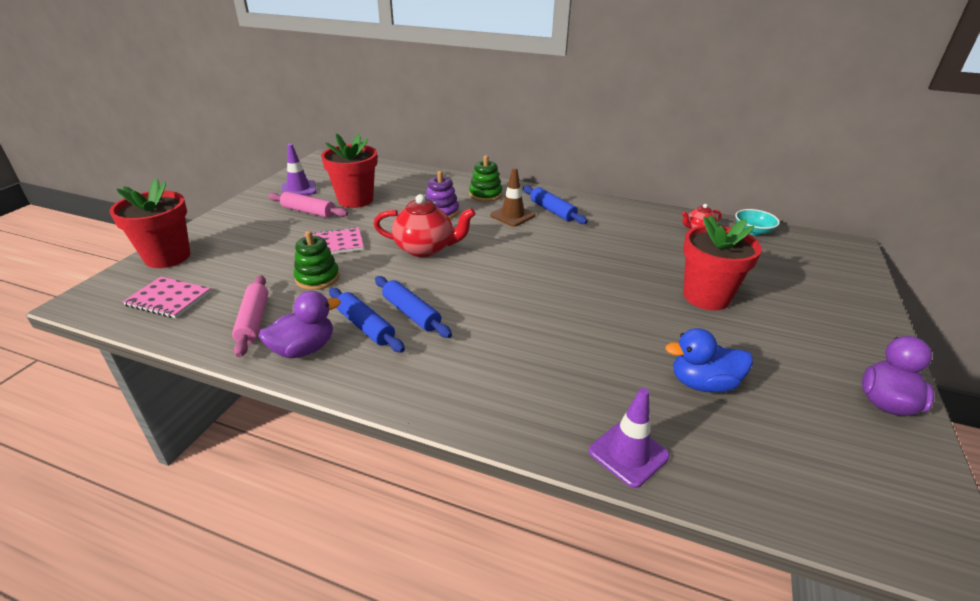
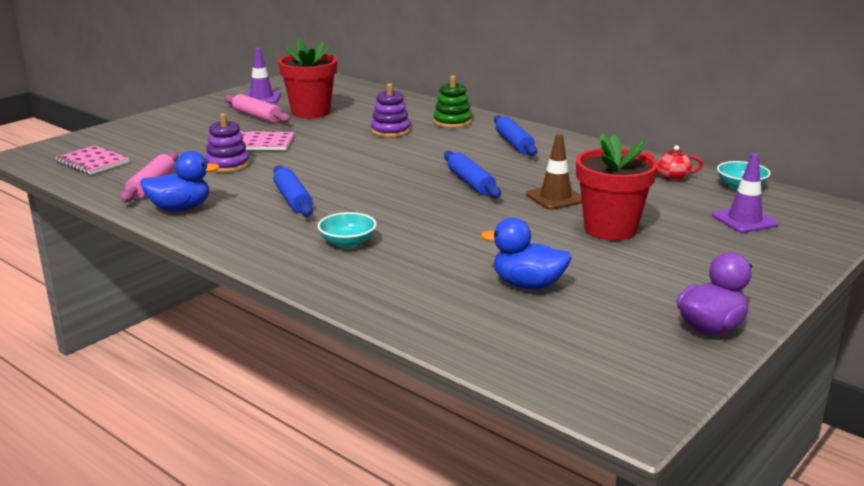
camera: 20 degrees right, 10 degrees down
red flower pot [110,178,190,268] -> none
purple duck [259,291,341,358] -> blue duck [140,151,220,211]
green stacking toy [294,231,340,290] -> purple stacking toy [205,113,250,173]
blue rolling pin [329,288,405,353] -> blue rolling pin moved to [444,151,501,198]
red teapot [373,194,476,257] -> none
brown traffic cone [490,168,535,227] -> brown traffic cone moved to [526,134,582,210]
purple traffic cone [589,388,670,488] -> purple traffic cone moved to [712,153,779,233]
none -> turquoise bowl [318,212,377,248]

